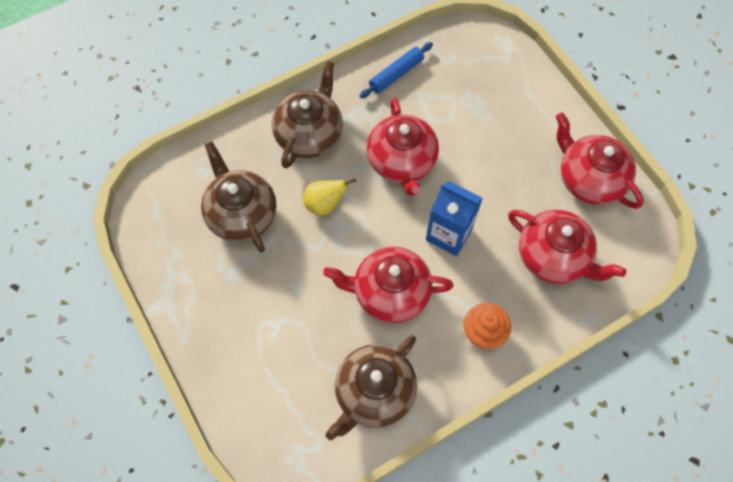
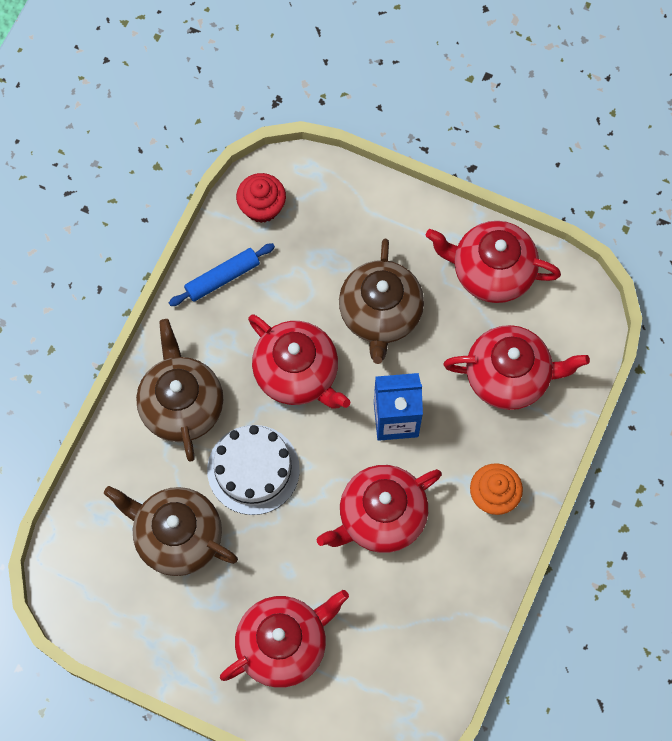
camera: 35 degrees left, 5 degrees up
yellow pear [303,178,356,215] -> white cake [207,425,300,515]
brown teapot [325,335,417,440] -> brown teapot moved to [339,239,424,364]
blue rolling pin [360,42,433,99] -> blue rolling pin turned 45 degrees clockwise [169,243,275,306]
none -> red teapot [220,590,349,688]
none -> red cupcake [236,173,286,223]

